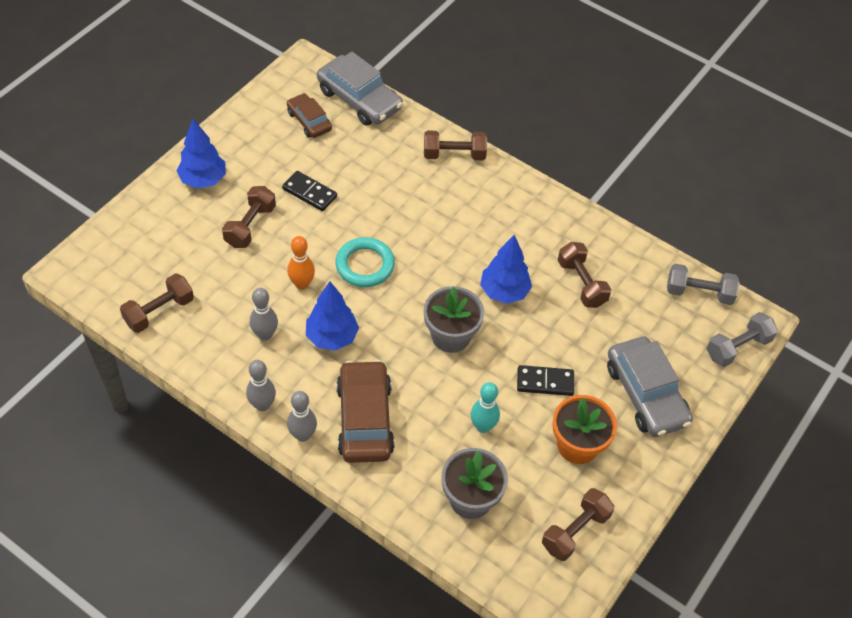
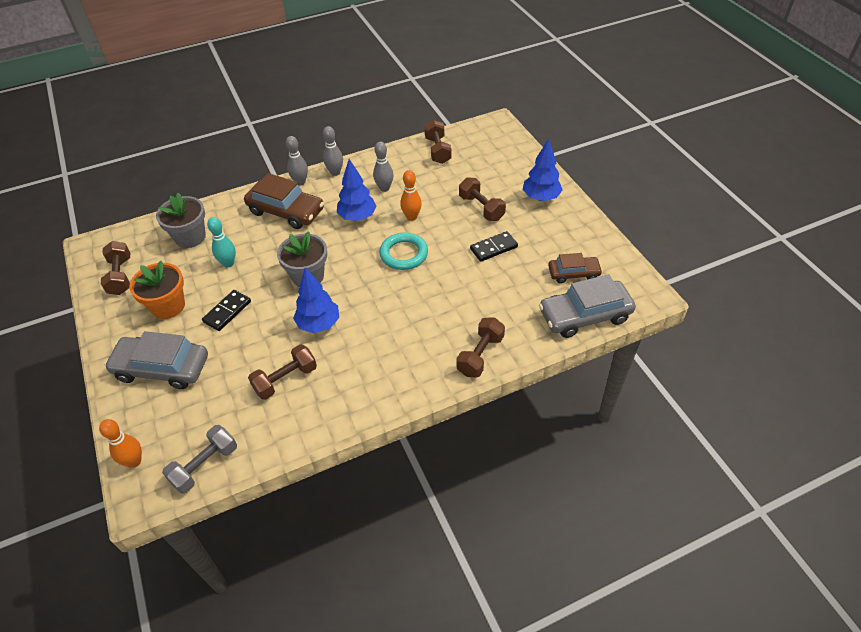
camera: 125 degrees right, 5 degrees down
brown dumbbell [558,242,611,308] -> brown dumbbell turned 45 degrees counterclockwise [248,344,317,400]
grey dumbbell [706,312,778,367] -> orange bowling pin [99,419,142,468]

